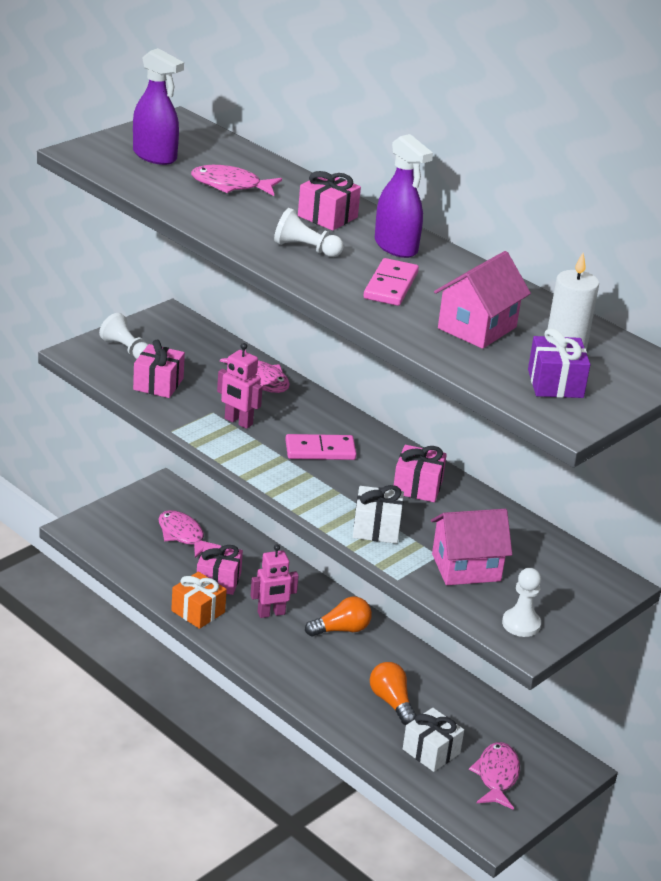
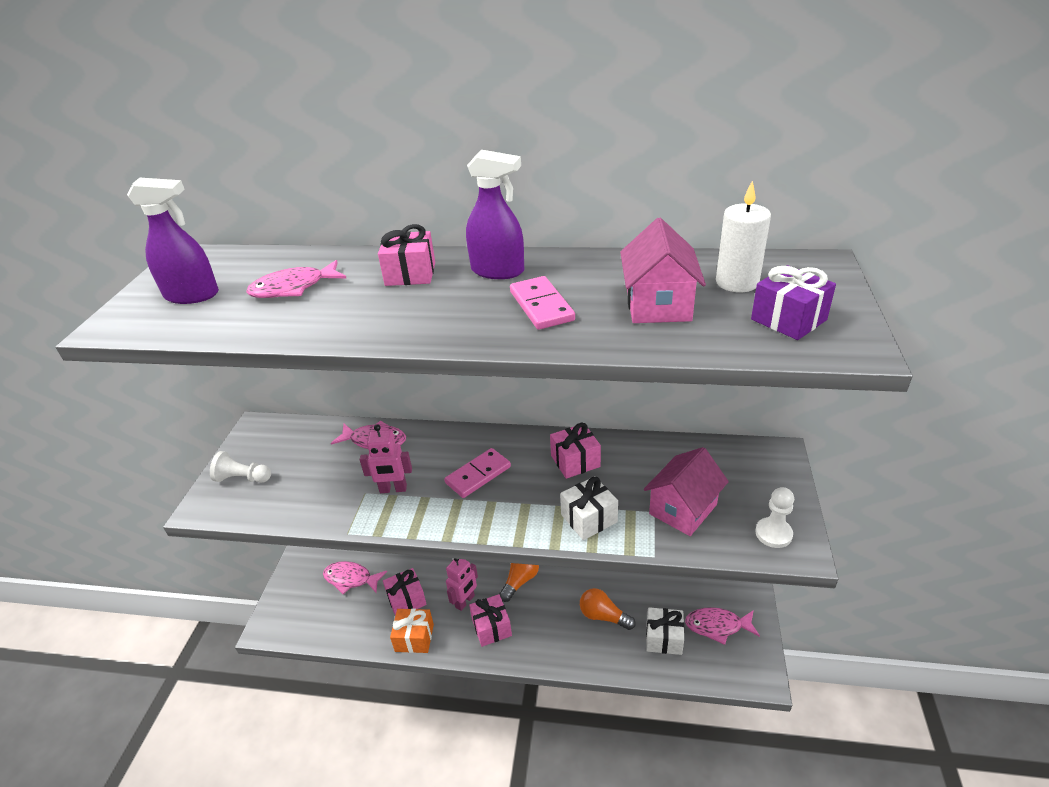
camera: 30 degrees left, 5 degrees up
pink gift [133,340,185,398] -> pink gift moved to [469,594,512,647]
white pawn [274,208,344,257] -> none
pink fish [469,742,520,810] -> pink fish turned 60 degrees counterclockwise [685,607,760,645]

